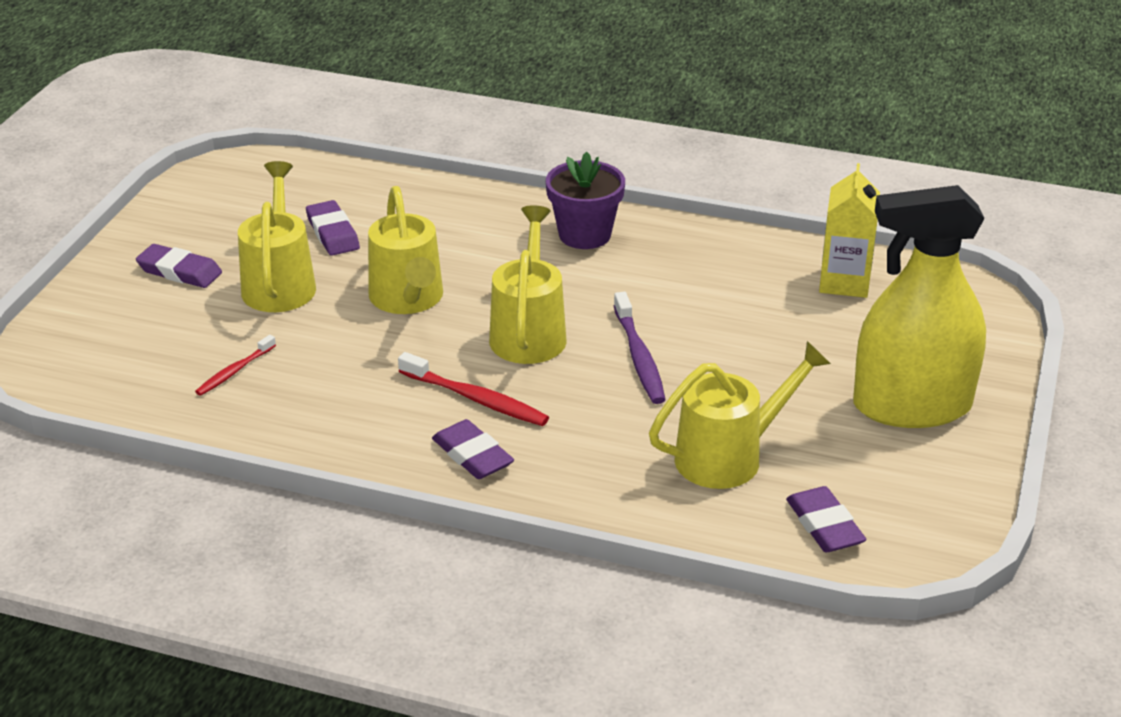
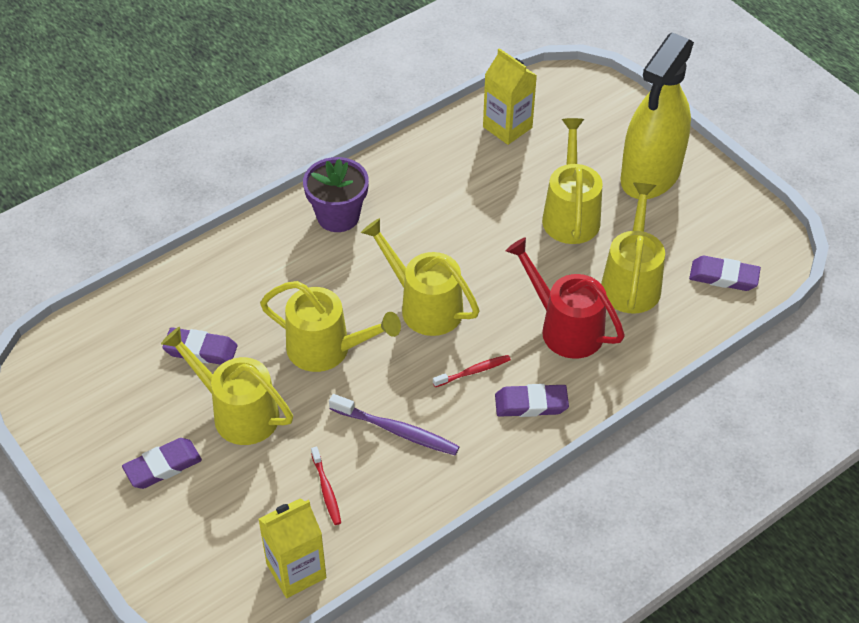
camera: 55 degrees left, 15 degrees up
red toothbrush [398,352,549,426] -> red toothbrush [433,355,511,387], size x0.62
purple toothbrush [614,292,666,404] -> purple toothbrush moved to [329,394,460,455]
none -> yellow carton [258,498,326,598]
none -> red watering can [506,237,625,359]
none -> yellow watering can [542,118,603,244]

